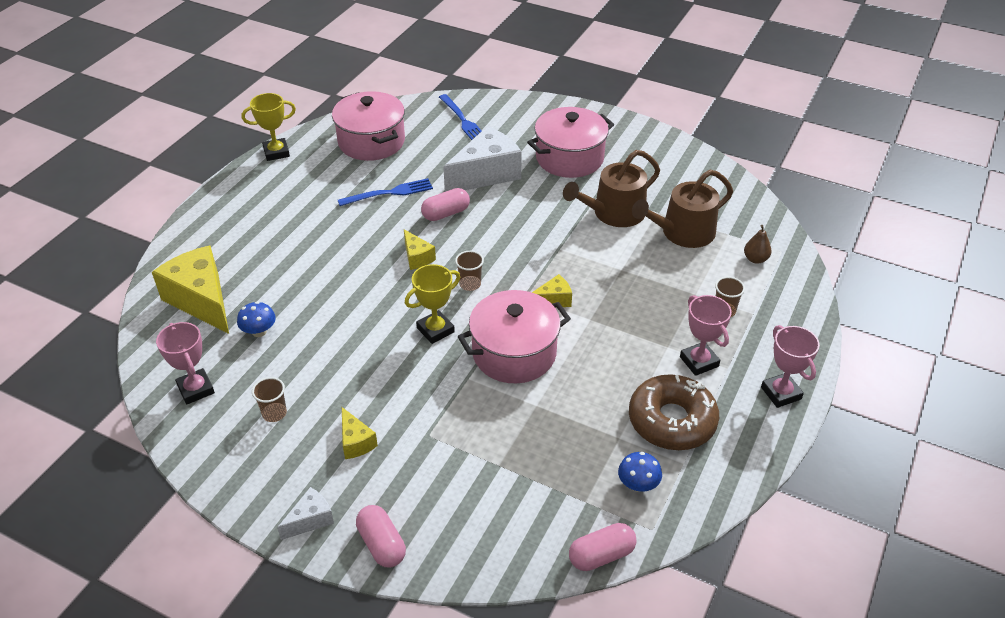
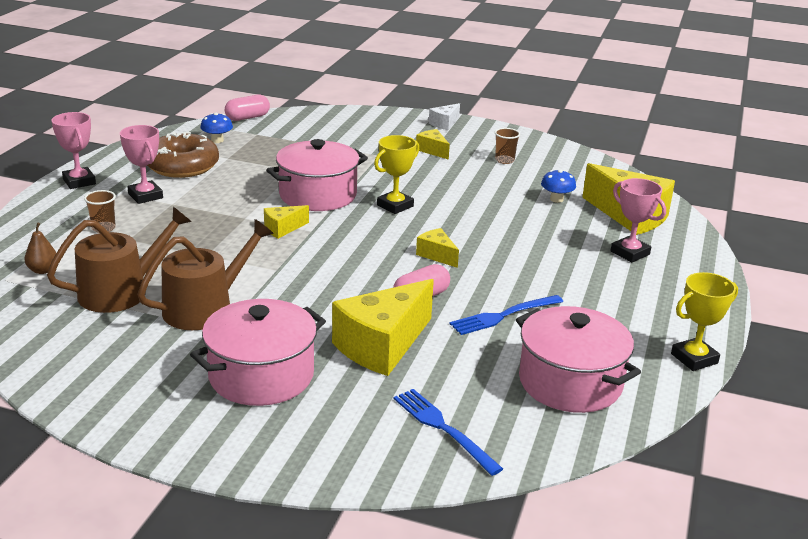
camera: 170 degrees right, 15 degrees down
pink trophy [156,322,215,405] -> pink trophy moved to [611,178,666,262]
pink capsule [356,505,406,568] -> none
white cheese [443,126,522,192] -> yellow cheese [332,279,434,376]
brown cup [455,251,484,291] -> none

